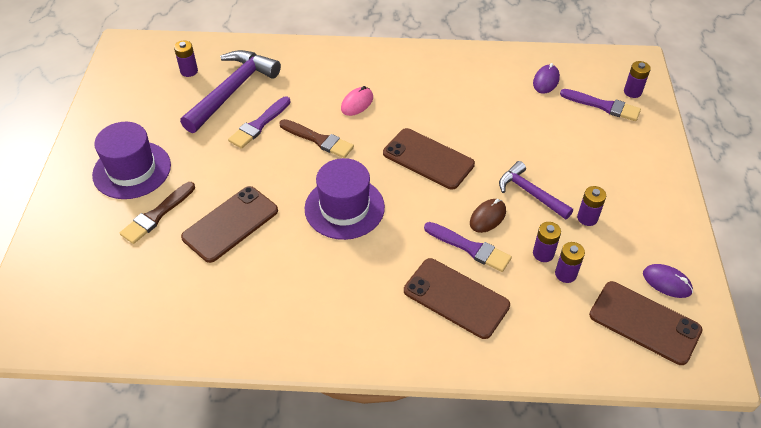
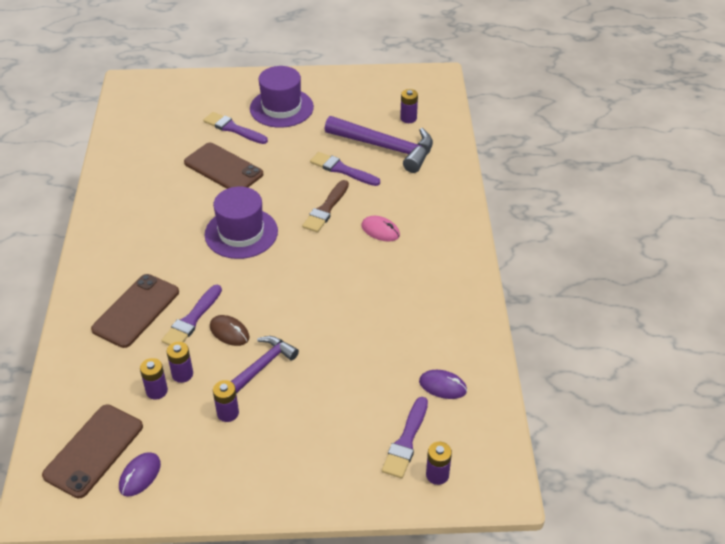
camera: 85 degrees right, 5 degrees down
brown brush [120,182,195,244] -> purple brush [203,112,268,144]
brown phone [383,128,475,190] -> none

